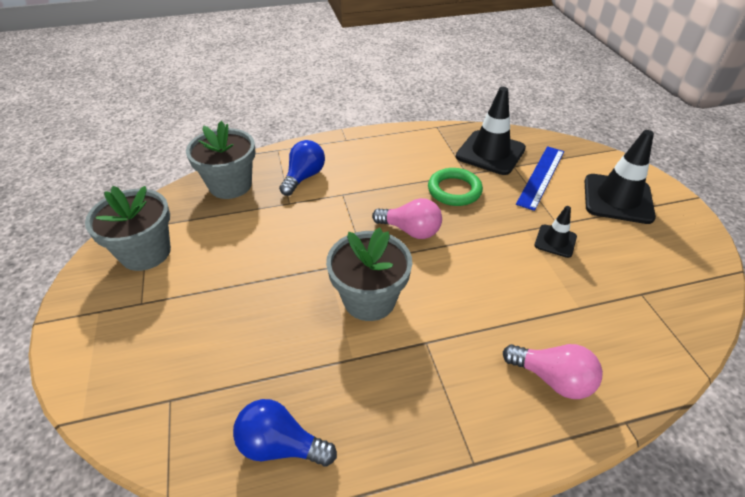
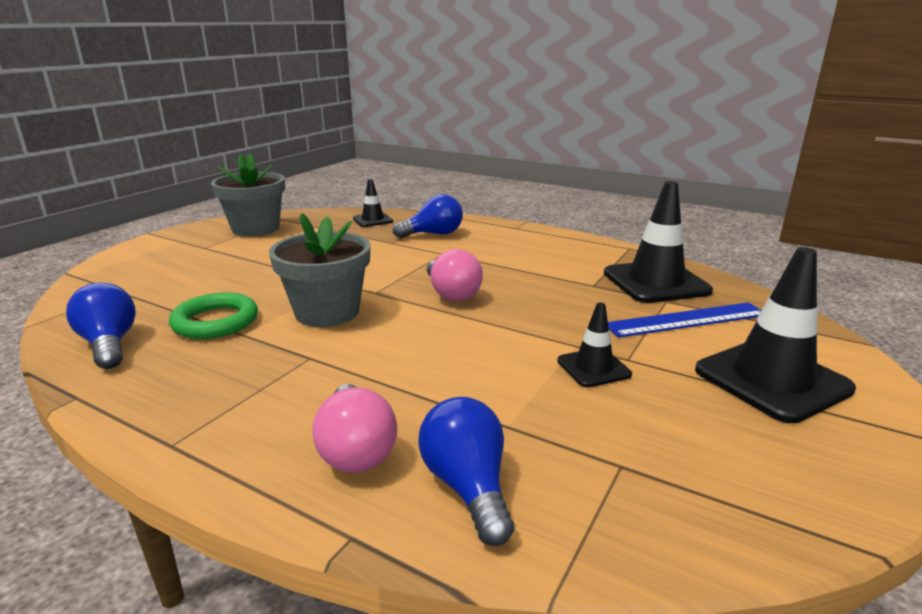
camera: 45 degrees right, 20 degrees down
grey flower pot [186,121,256,199] -> black traffic cone [353,179,393,227]
green ring [428,168,483,206] -> green ring moved to [169,292,258,339]
none -> blue light bulb [418,397,514,546]

